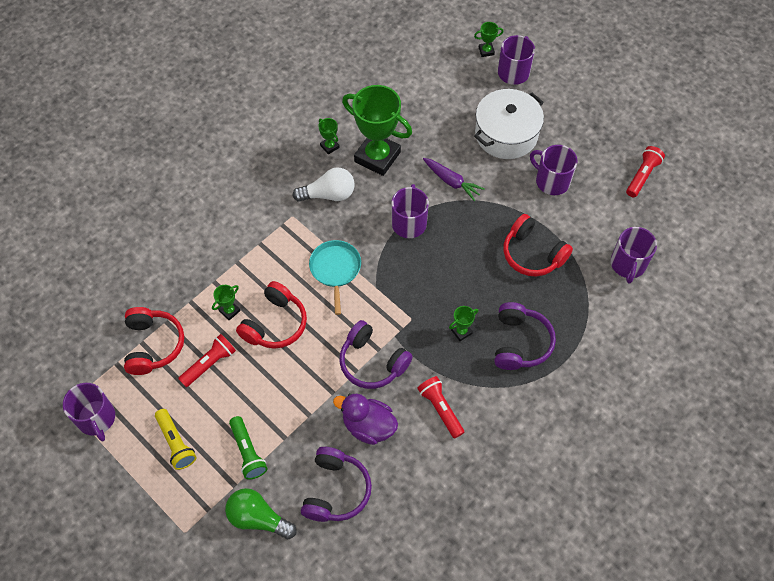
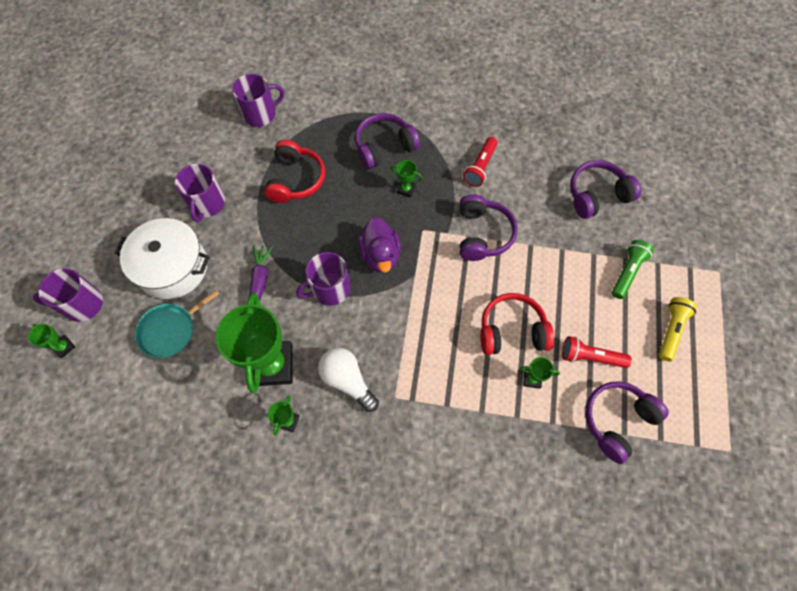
camera: 125 degrees left, 5 degrees up
purple mug [63,383,115,441] -> none
red headphones [124,307,184,375] -> purple headphones [585,381,669,464]
green light bulb [225,488,297,539] -> none
turquoise pan [309,240,361,315] -> turquoise pan moved to [135,290,219,358]
purple duck [333,393,398,445] -> purple duck moved to [358,217,401,273]
red flashlight [626,146,665,197] -> none

